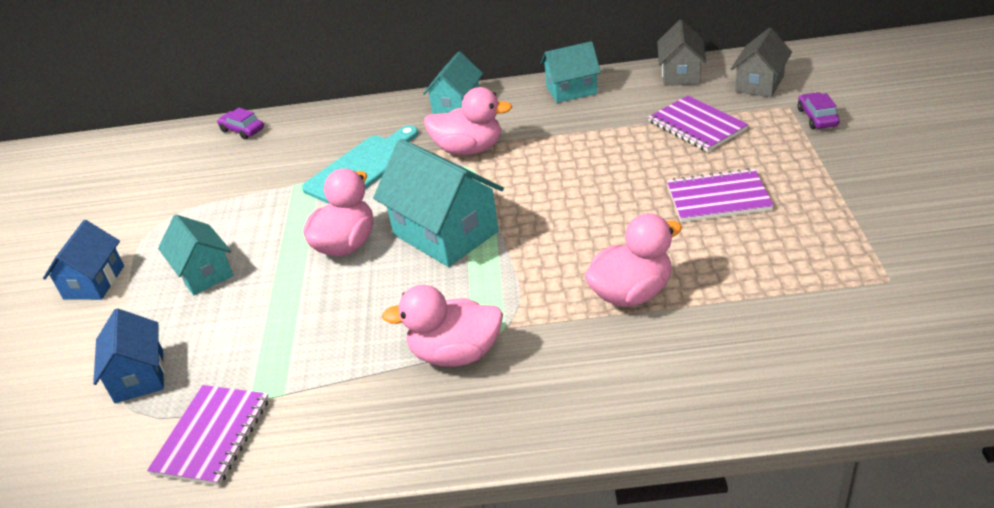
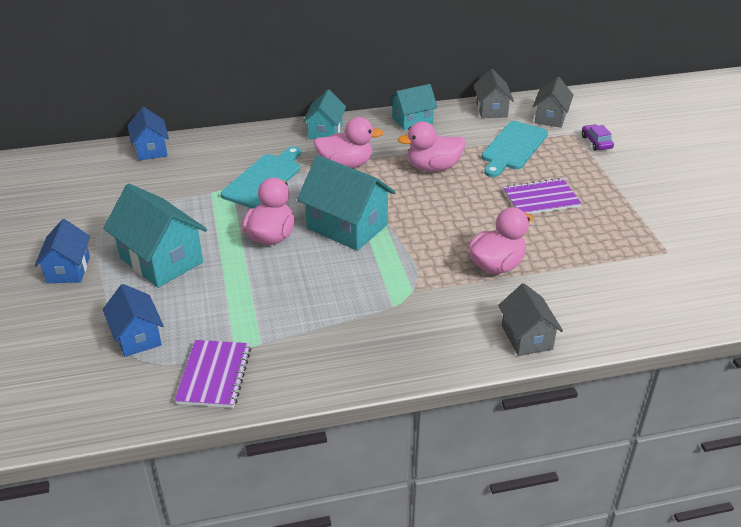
camera: 15 degrees left, 0 degrees up
turquoise house [158,215,233,295] -> turquoise house [103,184,207,288], size x1.63
purple car [217,108,264,139] -> blue house [127,107,169,161]
pink duck [382,285,503,367] -> pink duck moved to [398,121,465,172]
purple notebook [648,96,748,152] -> turquoise cutting board [481,121,548,177]
none -> grey house [498,283,563,356]

